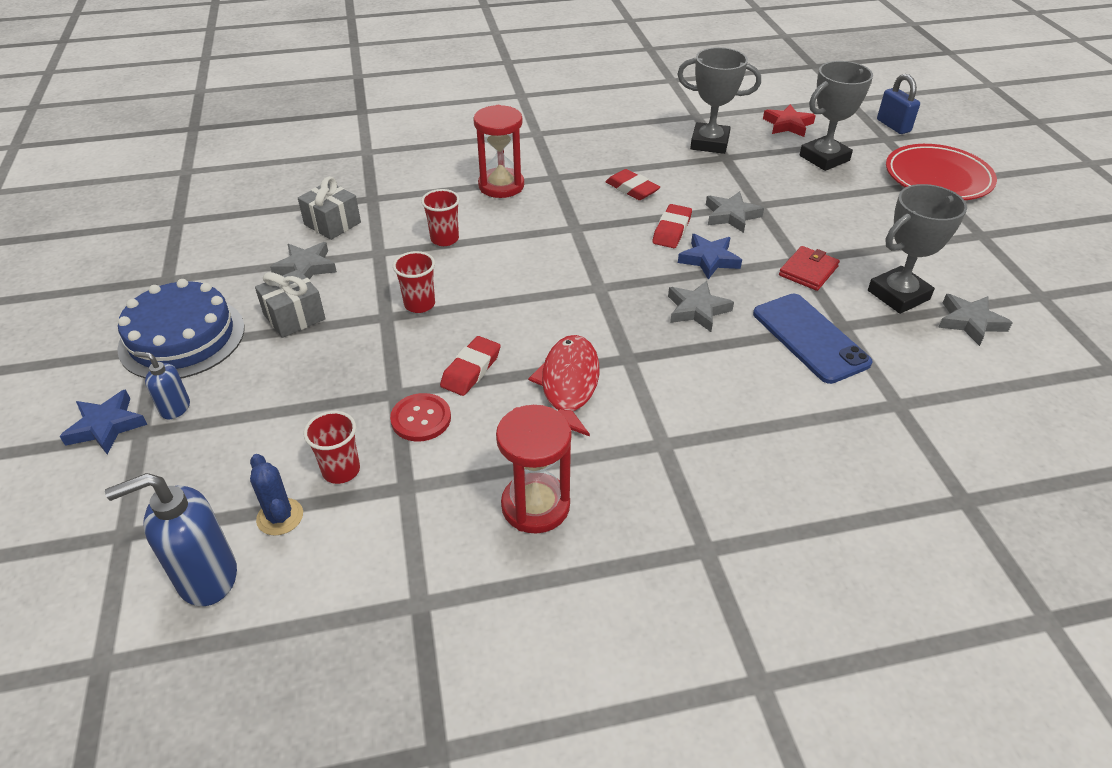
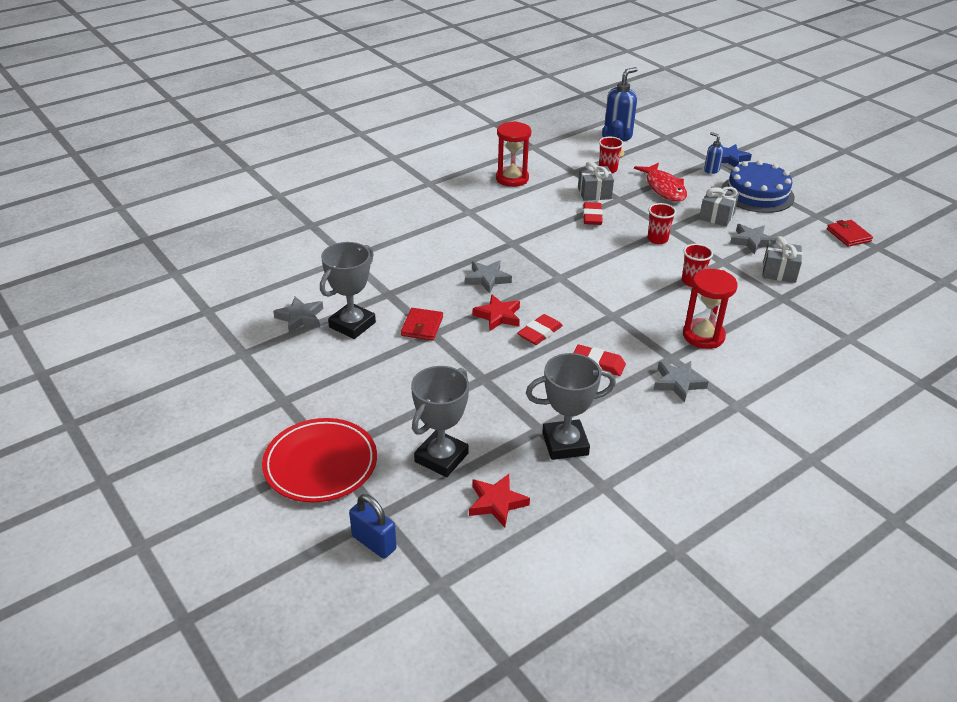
camera: 155 degrees right, 5 degrees down
blue soap dispenser [134,351,190,420] -> blue soap dispenser turned 120 degrees counterclockwise [704,132,724,174]
red button [390,393,451,442] -> grey gift [578,161,614,201]
red fish [528,335,599,436] -> red fish moved to [634,163,687,202]
red eraser [653,204,692,248] -> red eraser turned 45 degrees clockwise [517,314,563,345]
blue star [678,234,742,279] -> red star [473,294,520,331]
grey star [706,191,764,233] -> grey star moved to [654,361,709,403]
blue phone [753,294,873,384] -> none
none -> red wallet [827,220,873,247]

